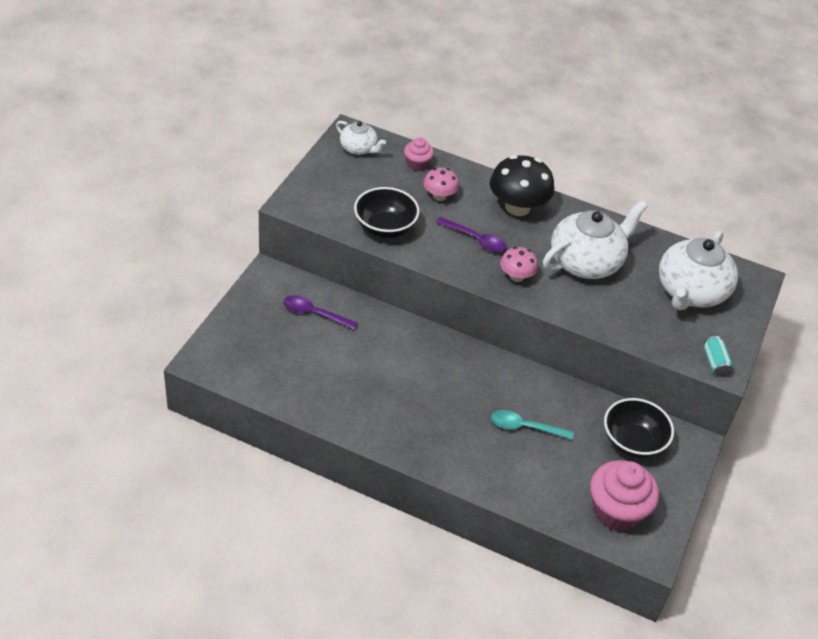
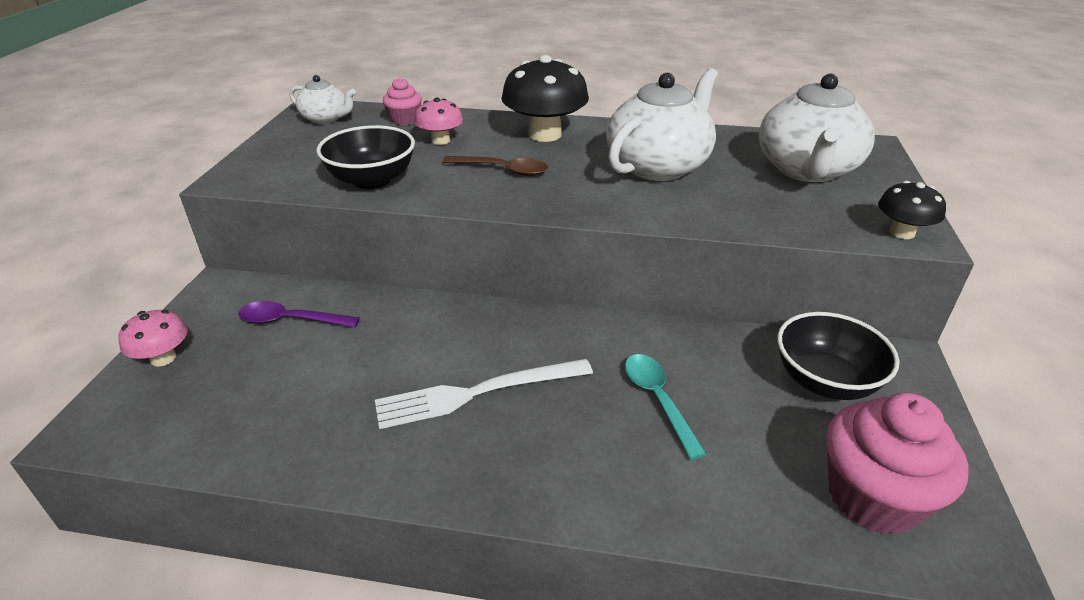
camera: 10 degrees left, 10 degrees down
purple spoon [436,217,507,252] -> brown spoon [442,156,548,176]
turquoise spoon [491,410,574,440] -> turquoise spoon turned 75 degrees clockwise [625,354,707,460]
pink mushroom [500,247,538,282] -> pink mushroom moved to [118,310,188,367]
turquoise can [704,336,733,376] -> black mushroom [878,181,946,239]
none -> white fork [375,359,593,429]

